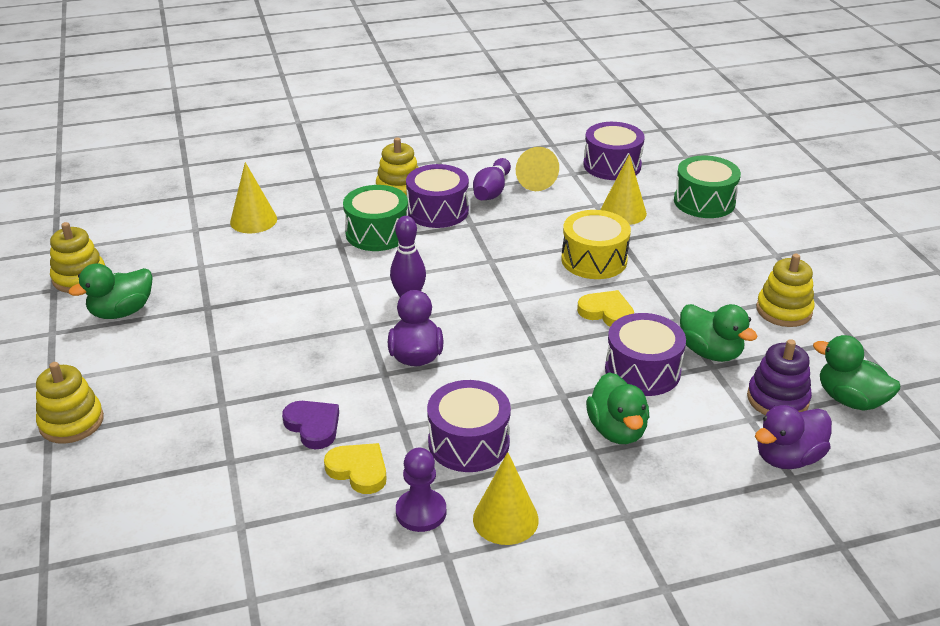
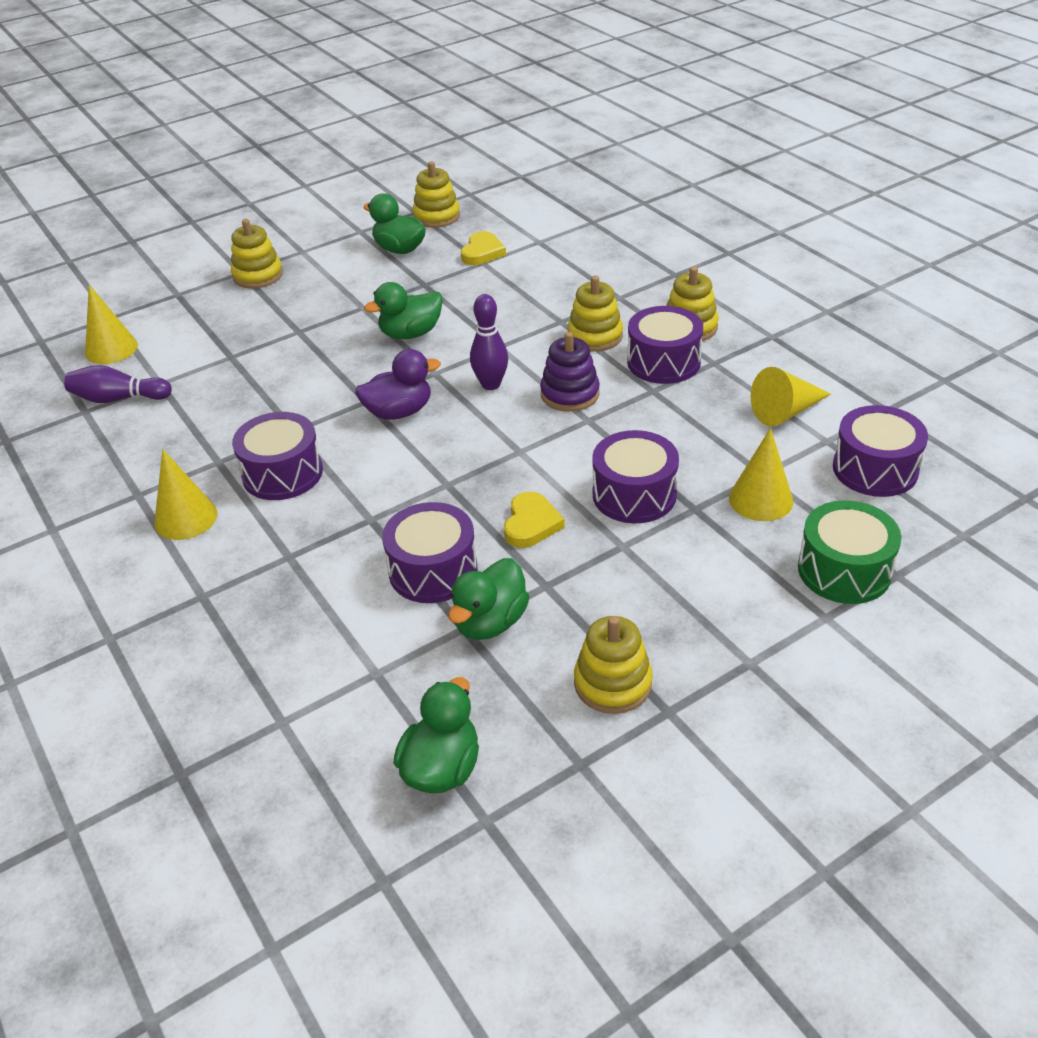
camera: 75 degrees right, 5 degrees up
yellow cone [230,162,277,233] -> yellow cone moved to [85,285,138,364]
purple heart [282,401,339,449] -> none
yellow heart [324,443,387,494] -> yellow heart moved to [461,231,506,265]
green drum [343,185,408,251] -> yellow stacking toy [567,276,623,352]
purple pawn [396,448,446,532] -> none
purple bowling pin [473,158,511,200] -> purple bowling pin moved to [64,365,172,403]
yellow drum [561,210,631,279] -> purple drum [592,430,679,523]
green duck [586,372,649,444] -> green duck moved to [364,282,443,339]
purple stacking toy [747,339,812,415] -> purple stacking toy moved to [540,332,600,412]
purple duck [755,405,832,469] -> none

